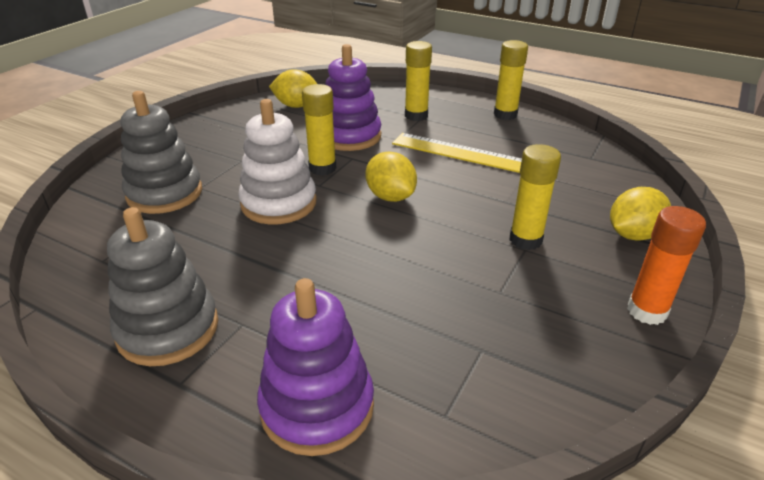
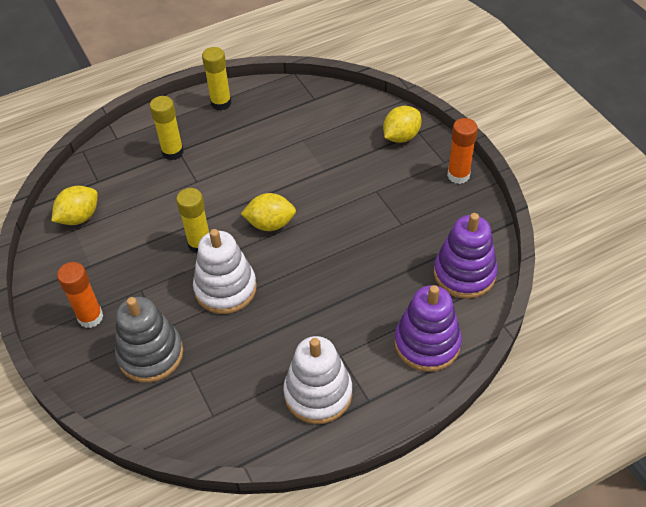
camera: 55 degrees left, 15 degrees up
grey stacking toy [107,207,218,366] -> white stacking toy [283,336,352,424]
purple stacking toy [325,44,382,151] -> purple stacking toy moved to [434,213,498,299]
yellow ruler [392,133,522,173] -> none
yellow glue stick [509,144,561,250] -> none
yellow lemon [610,187,671,241] -> yellow lemon turned 45 degrees clockwise [383,106,421,143]
none -> orange glue stick [57,262,103,328]

